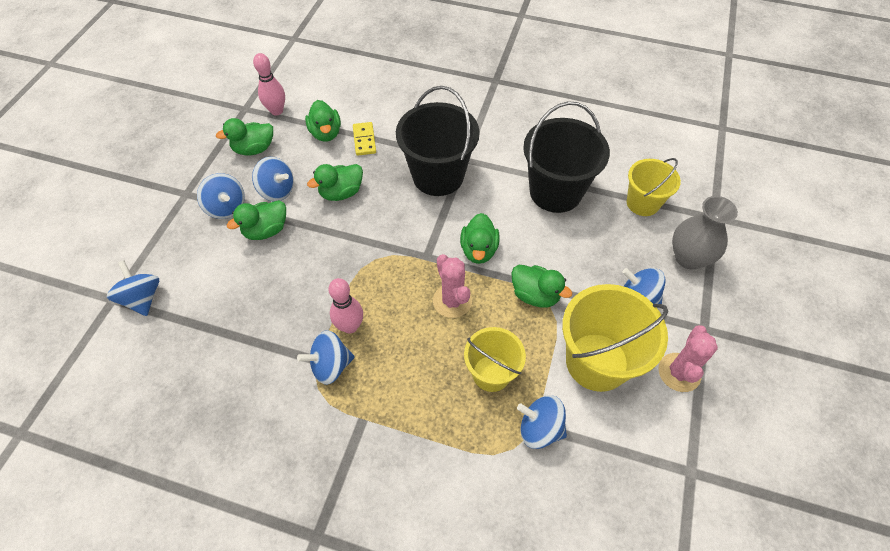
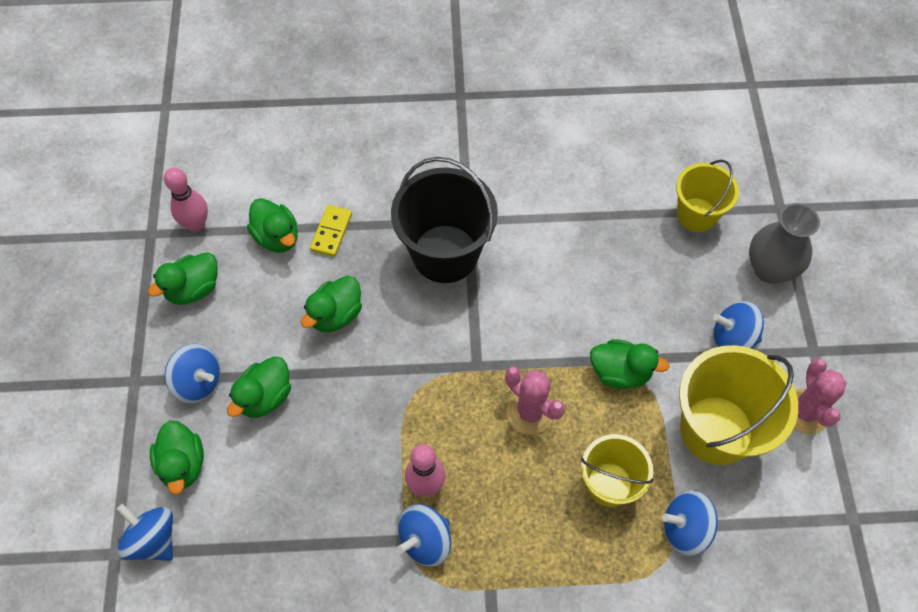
camera: 20 degrees left, 5 degrees up
blue spinning top [252,157,294,201] -> none
yellow domino [353,122,376,156] -> yellow domino turned 45 degrees clockwise [310,205,352,257]
green duck [460,213,500,264] -> green duck moved to [150,420,204,495]
black bucket [523,101,610,213] -> none

